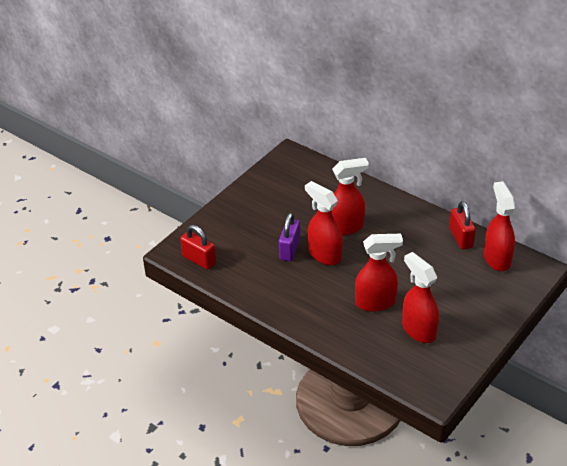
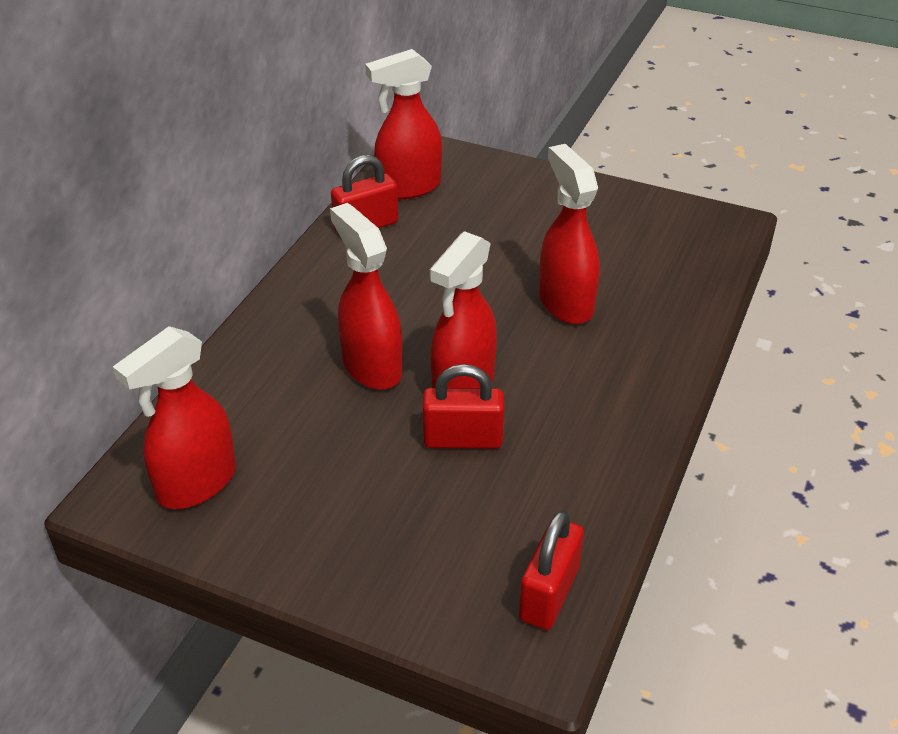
camera: 105 degrees left, 0 degrees up
purple padlock [279,213,300,261] -> red padlock [423,364,504,449]
red spray bottle [402,252,439,343] -> red spray bottle moved to [113,326,236,509]

